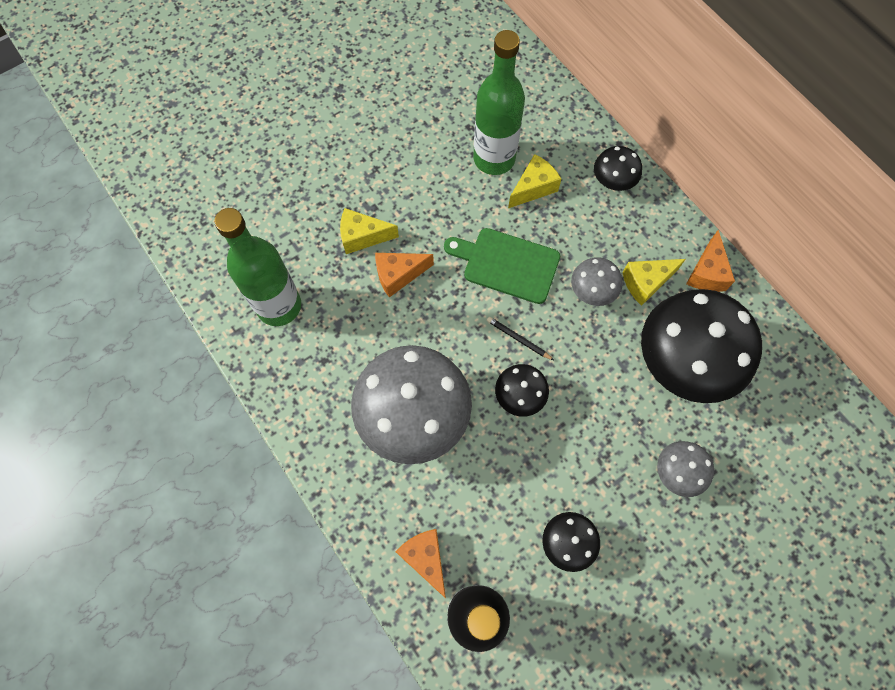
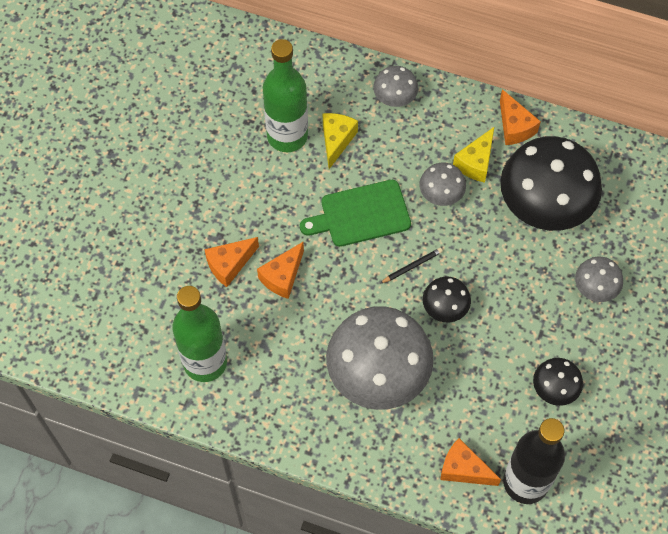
camera: 35 degrees left, 5 degrees down
yellow cheese [340,208,399,254] -> orange cheese [204,237,259,287]
black pencil [487,317,554,360] -> black pencil turned 150 degrees clockwise [380,248,443,284]
black mushroom [594,146,642,191] -> grey mushroom [373,66,418,107]

